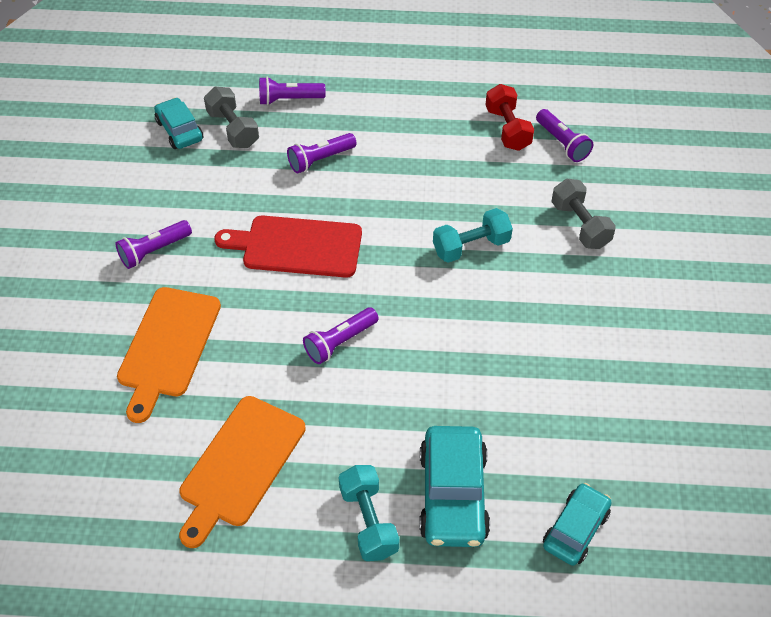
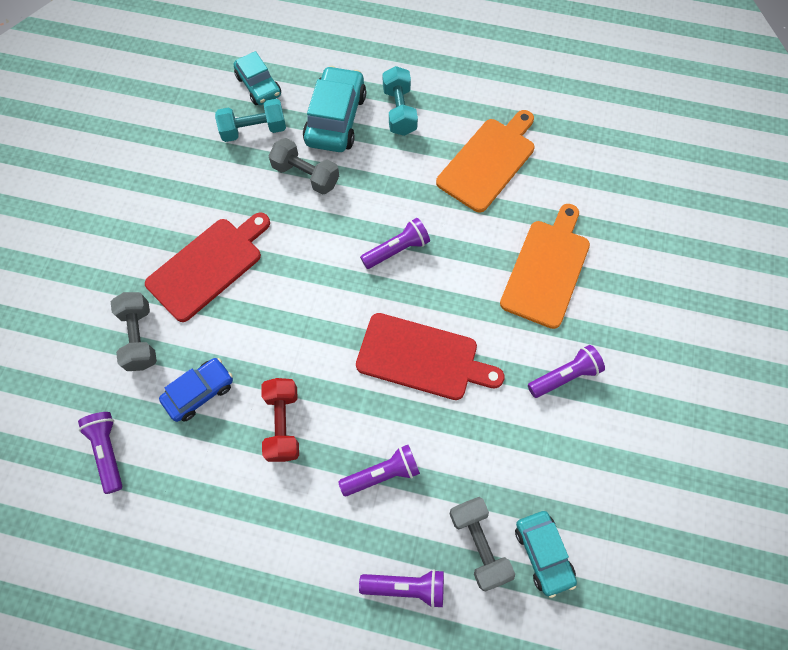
camera: 170 degrees left, 15 degrees up
turquoise dumbbell [433,208,513,263] -> turquoise dumbbell moved to [215,99,286,142]
red dumbbell [485,84,534,151] -> red dumbbell moved to [261,378,299,462]
turquoise car [543,483,612,566] -> turquoise car turned 75 degrees counterclockwise [233,51,281,105]
none -> red cutting board [145,213,270,322]
none -> blue car [159,358,233,422]
none -> grey dumbbell [269,138,339,195]

